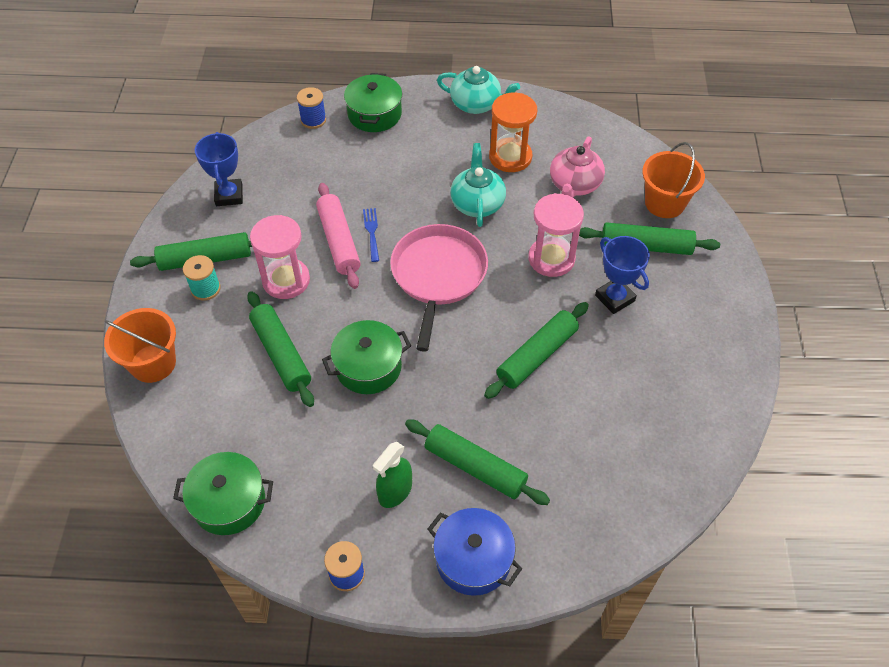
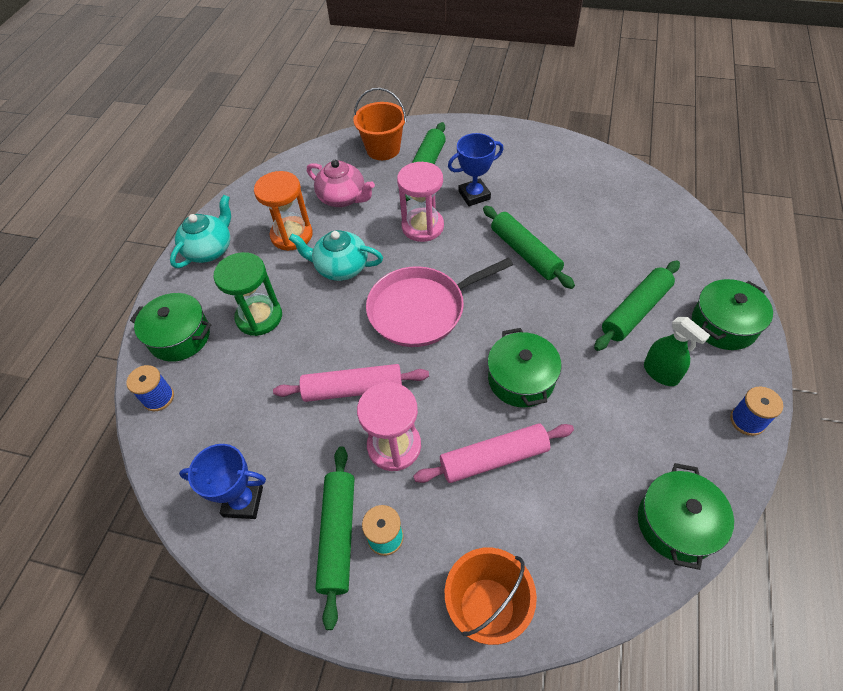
camera: 75 degrees left, 0 degrees up
green rolling pin [247,291,314,407] -> pink rolling pin [413,423,574,483]
blue fork [363,208,379,262] -> none
pink pan [390,224,488,352] -> pink pan turned 45 degrees counterclockwise [366,258,513,347]
blue pot [428,508,522,596] -> green pot [692,279,773,350]
none -> green hourglass [213,252,282,336]

